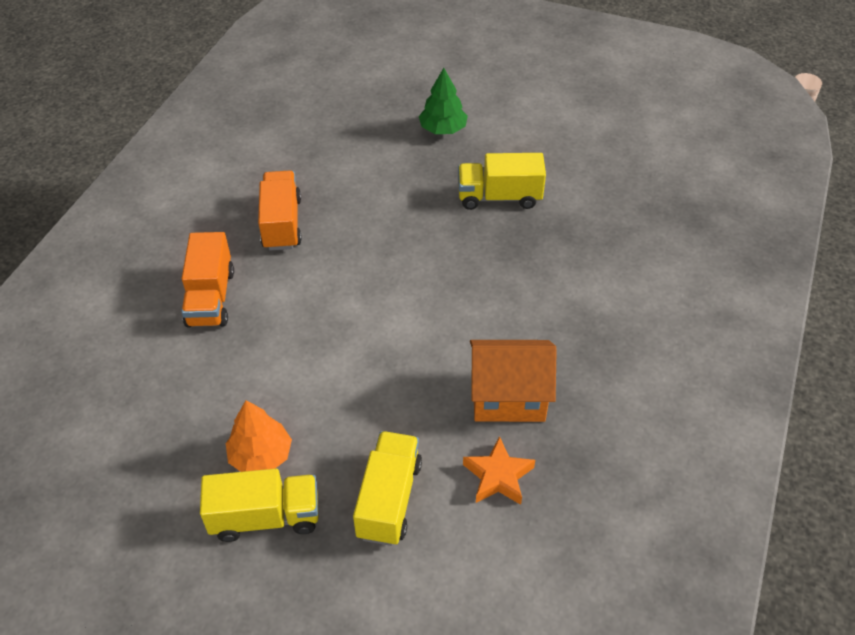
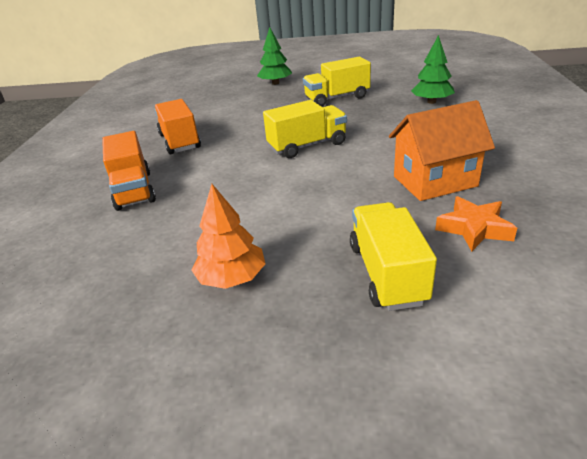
camera: 15 degrees left, 15 degrees down
yellow truck [200,468,319,542] -> yellow truck moved to [263,100,347,158]
none -> green tree [411,35,455,104]

